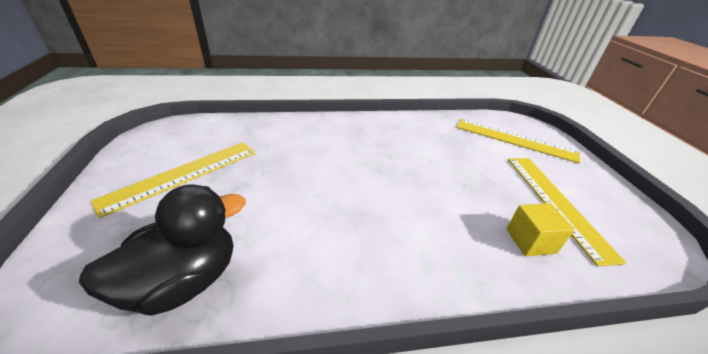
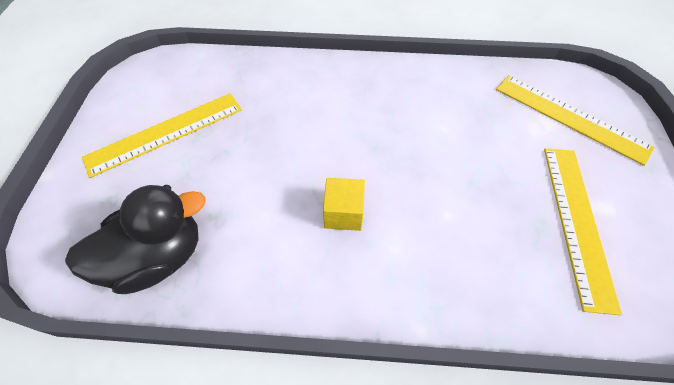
camera: 15 degrees right, 20 degrees up
yellow cube [506,203,575,256] -> yellow cube moved to [323,178,365,231]

